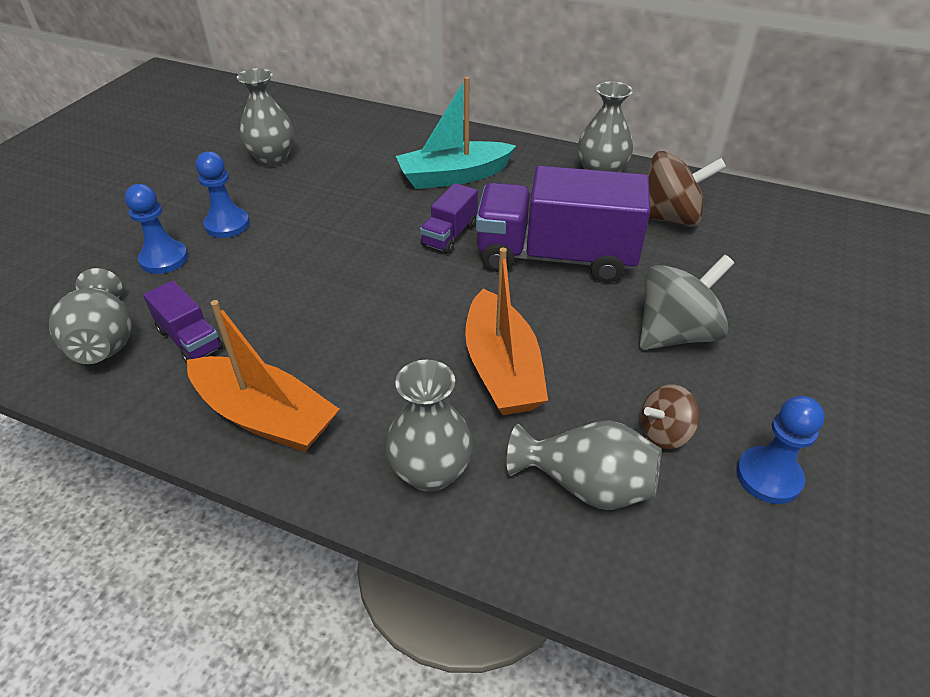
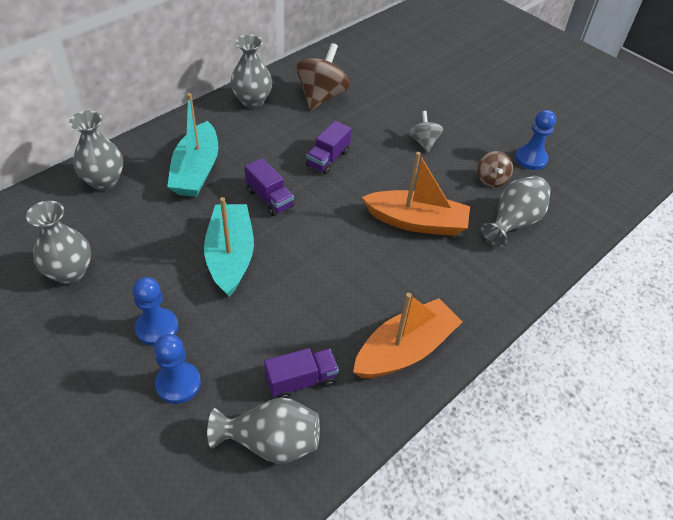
camera: 70 degrees left, 5 degrees up
grey vase [385,360,473,493] -> grey vase moved to [69,111,123,191]
purple truck [476,166,650,283] -> purple truck [306,121,352,174], size x0.47
grey spinning top [640,255,734,350] -> grey spinning top [409,111,443,152], size x0.57
none -> turquoise boat [204,197,254,297]

